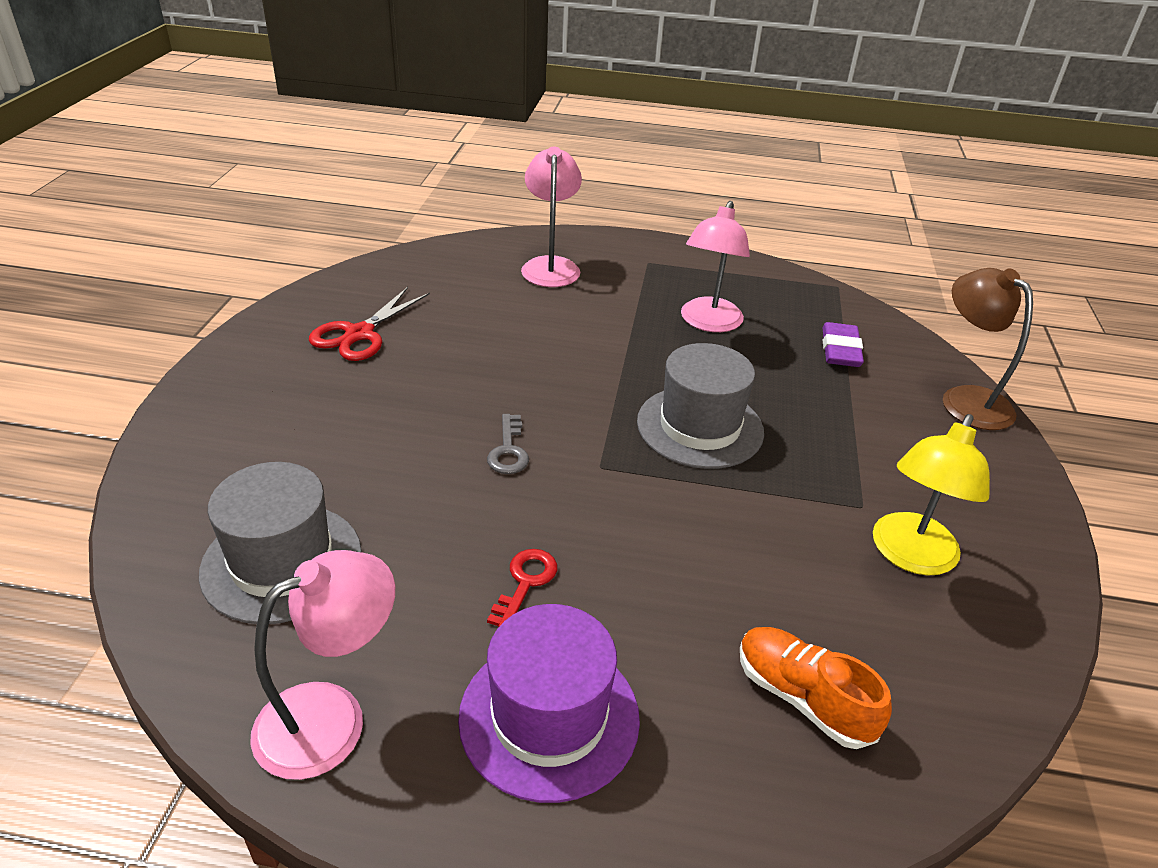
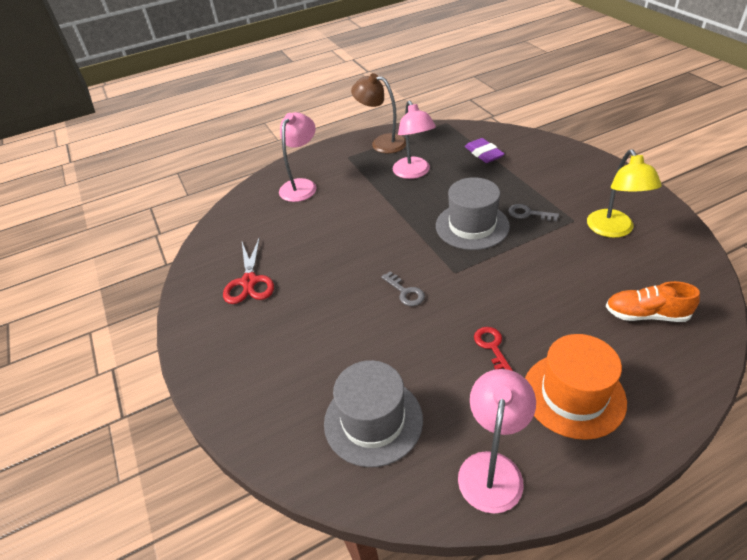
camera: 30 degrees left, 5 degrees up
purple hat [458,604,640,803] -> orange hat [525,334,627,440]
pink lamp [521,146,582,287] -> pink lamp turned 60 degrees clockwise [279,112,317,202]
brown lamp [943,268,1033,430] -> brown lamp moved to [351,73,406,153]
none -> grey key [508,204,559,221]

